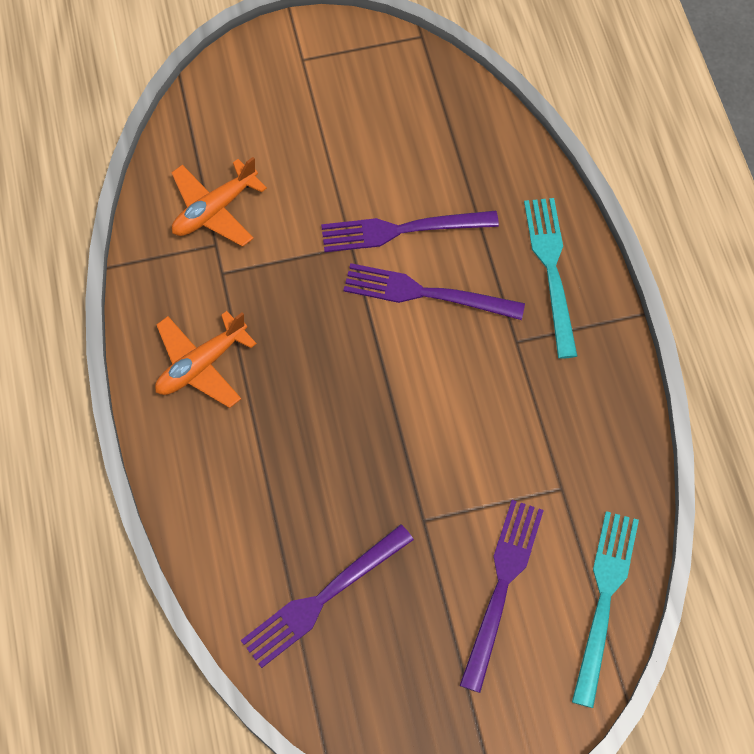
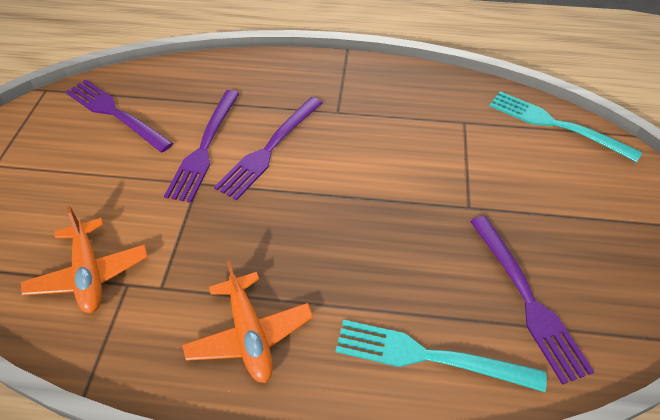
camera: 70 degrees left, 15 degrees down
purple fork [460,500,544,693] -> purple fork moved to [65,79,173,152]
turquoise fork [524,198,577,359] -> turquoise fork moved to [335,320,547,392]

